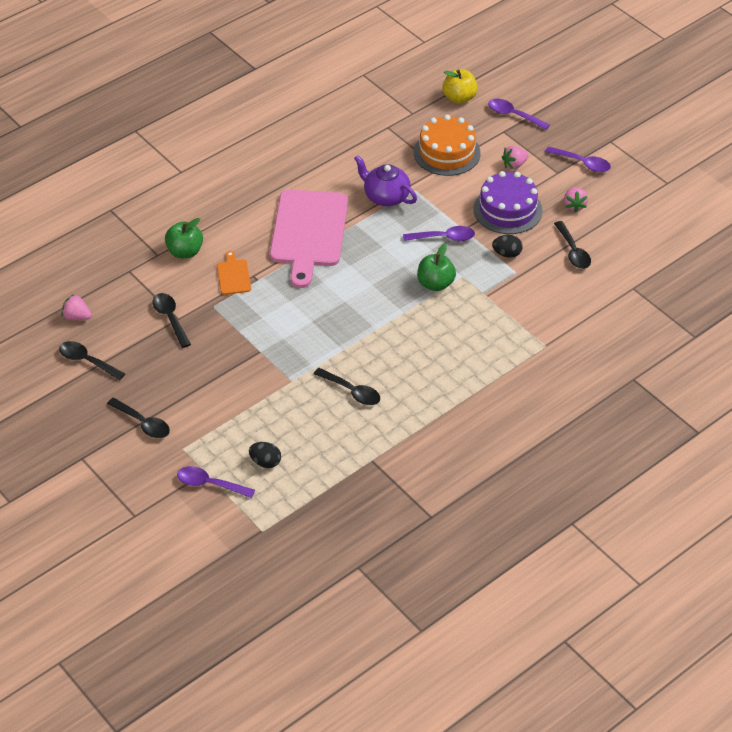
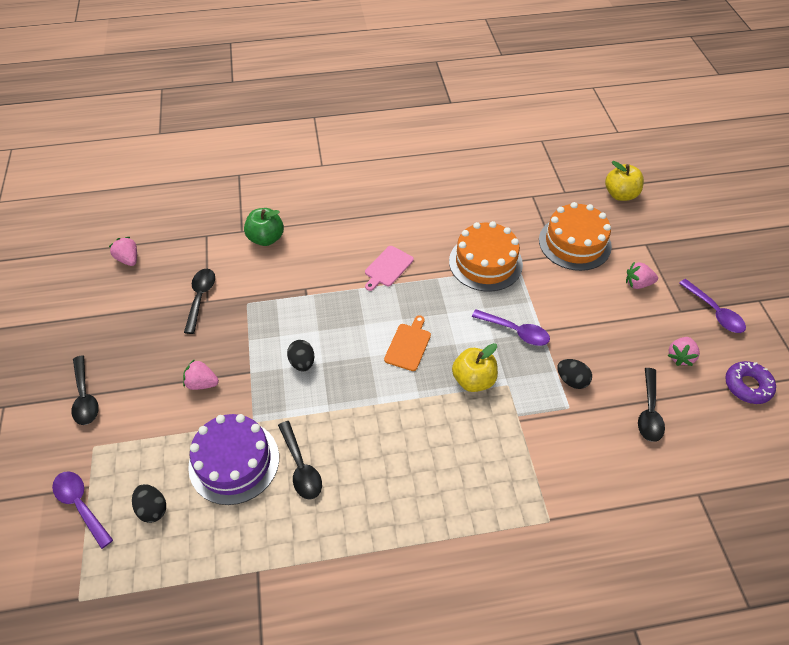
camera: 30 degrees right, 5 degrees up
black spoon [59,341,125,380] -> none
orange cutting board [217,251,251,295] -> orange cutting board moved to [384,315,431,371]
pink cutting board [270,189,348,288] -> pink cutting board [365,246,414,291], size x0.43
purple teapot [354,155,417,206] -> orange cake [449,221,523,292]
green apple [417,244,456,291] -> yellow apple [452,343,498,392]
purple cake [473,171,543,234] -> purple cake moved to [188,414,279,505]
purple spoon [488,99,550,130] -> none
none -> pink strawberry [183,359,219,390]
none -> black egg [287,340,314,372]
none -> purple donut [725,361,776,404]

